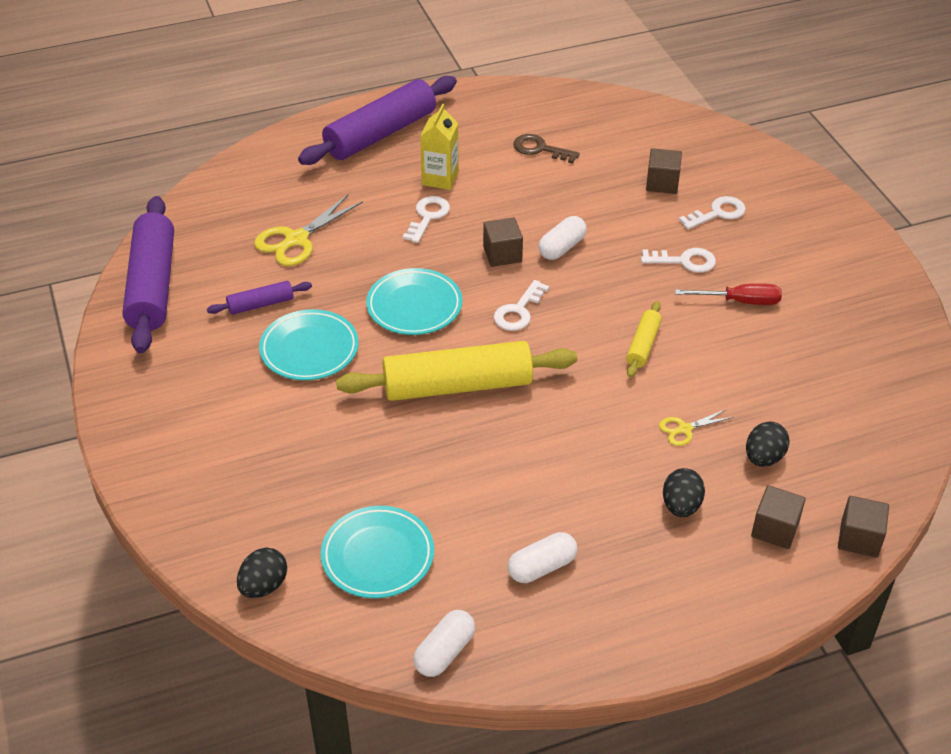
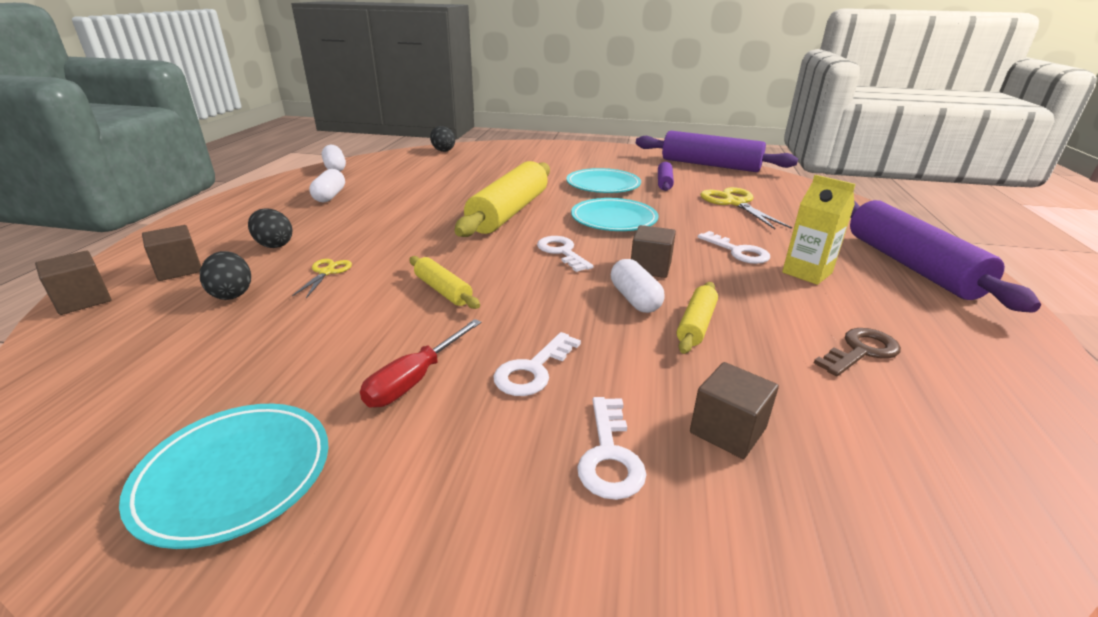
camera: 120 degrees right, 15 degrees down
turquoise plate [321,506,434,598] -> turquoise plate moved to [119,404,328,549]
none -> yellow rolling pin [677,282,718,354]

